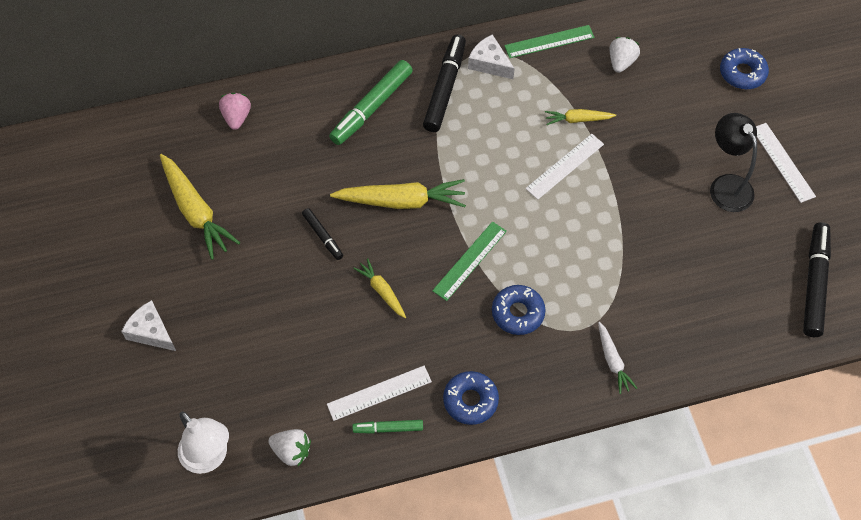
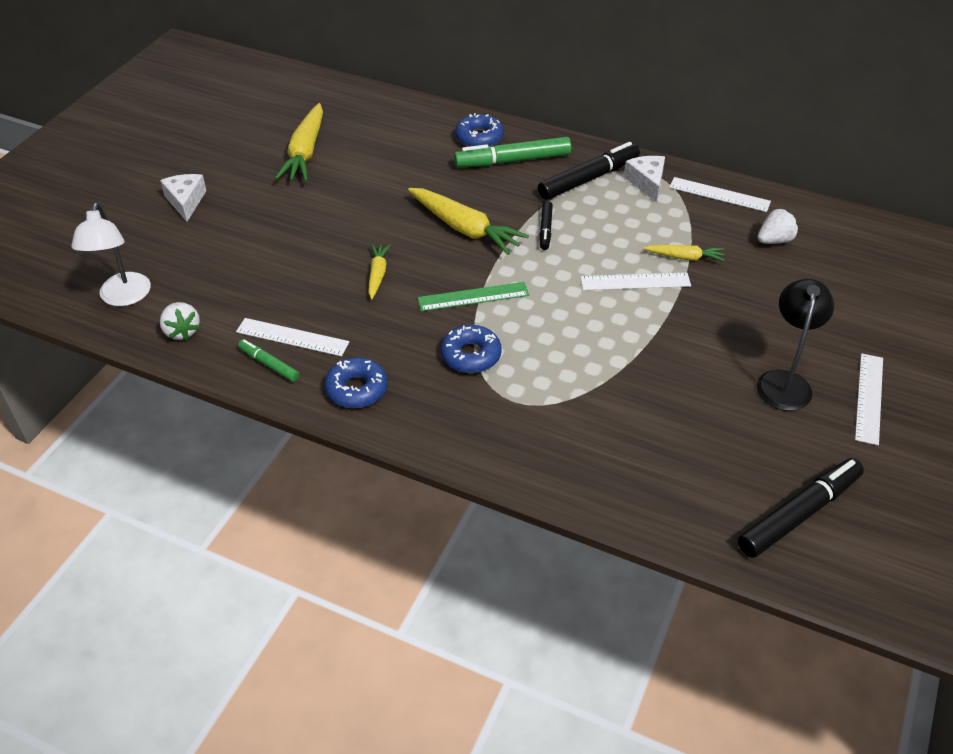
camera: 40 degrees right, 15 degrees down
pink strawberry [219,93,251,130] -> none
black marker [302,208,343,260] -> black marker moved to [540,201,553,250]
green ruler [504,25,595,58] -> white ruler [669,177,771,212]
yellow carrot [545,109,616,125] -> yellow carrot turned 150 degrees clockwise [643,245,725,261]
white carrot [598,322,637,394] -> none
blue donut [720,48,769,89] -> blue donut moved to [455,113,504,147]

